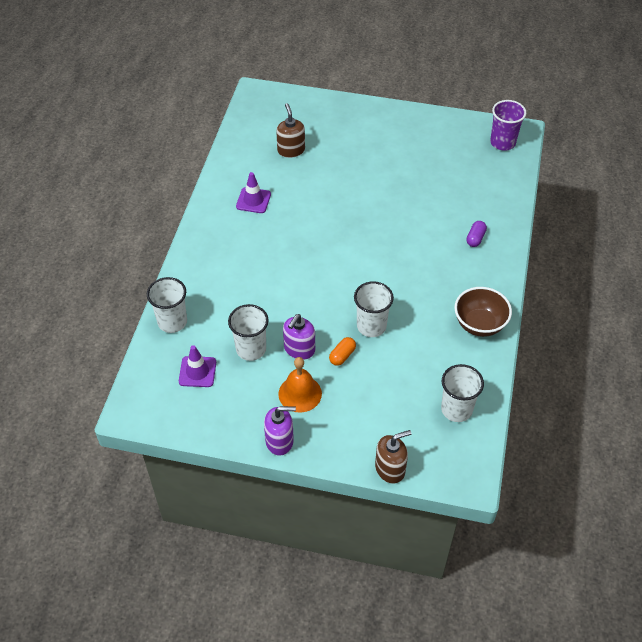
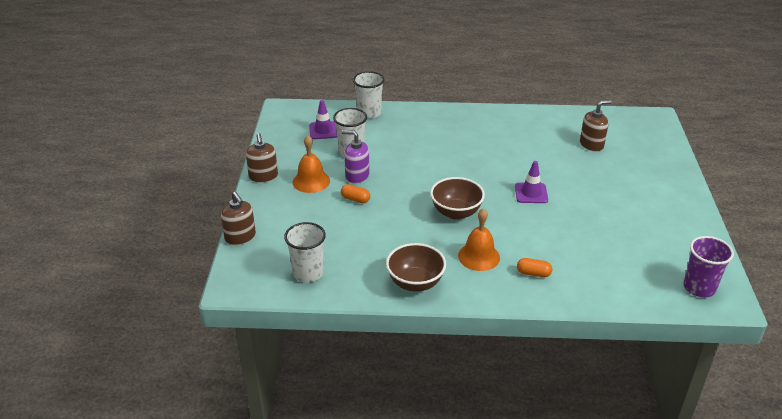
camera: 80 degrees right, 15 degrees down
purple traffic cone [236,172,271,213] -> purple traffic cone moved to [515,161,548,203]
purple soap dispenser [264,406,296,456] -> brown soap dispenser [246,133,278,183]
white cup [354,281,394,337] -> none
purple capsule [466,221,487,247] -> orange capsule [517,258,552,277]
none -> brown bowl [430,177,485,220]
none -> orange bell [458,208,500,271]

